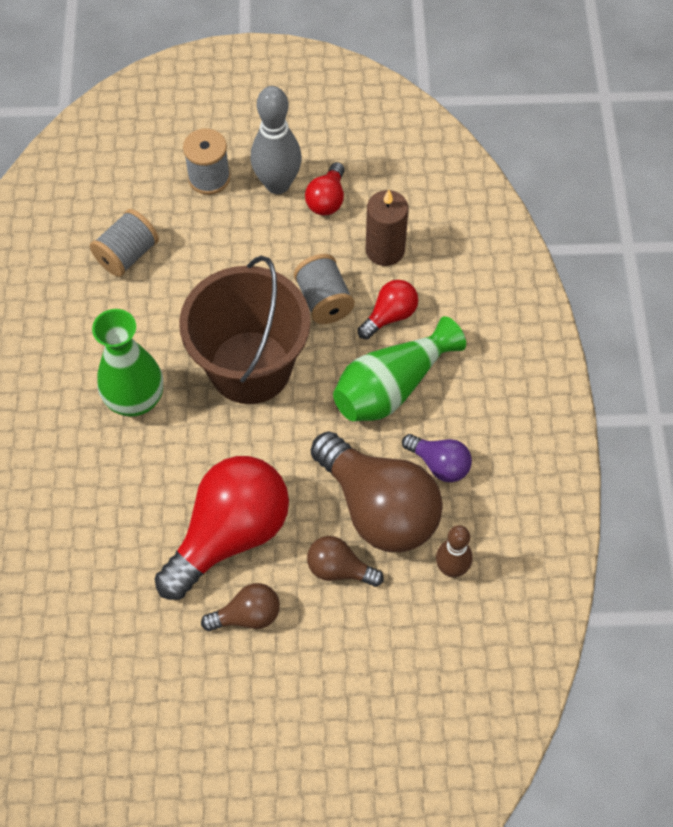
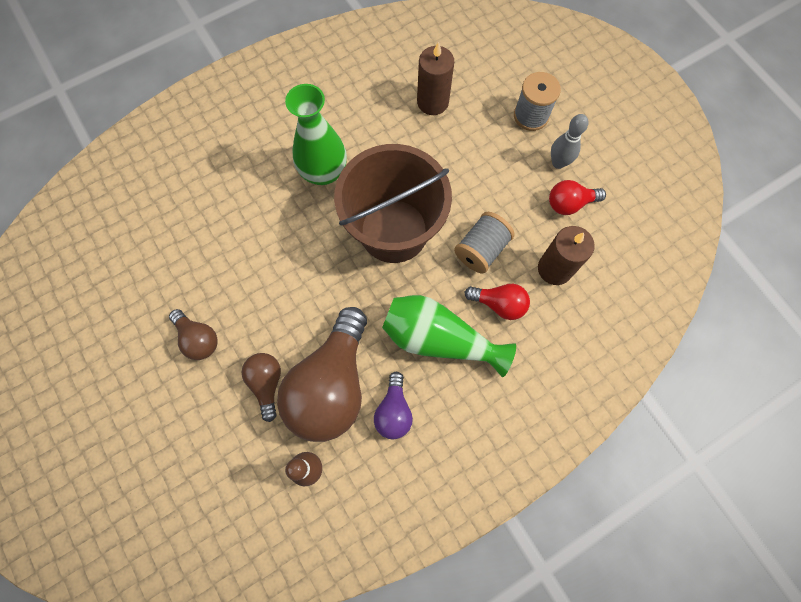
camera: 60 degrees right, 10 degrees up
grey spool [90,209,159,277] -> brown candle [417,42,454,115]
red light bulb [155,456,289,600] -> none
grey bowling pin [250,86,302,194] -> grey bowling pin [551,114,589,169], size x0.62

